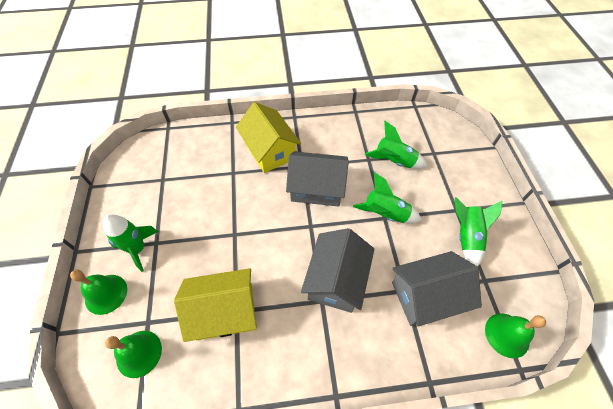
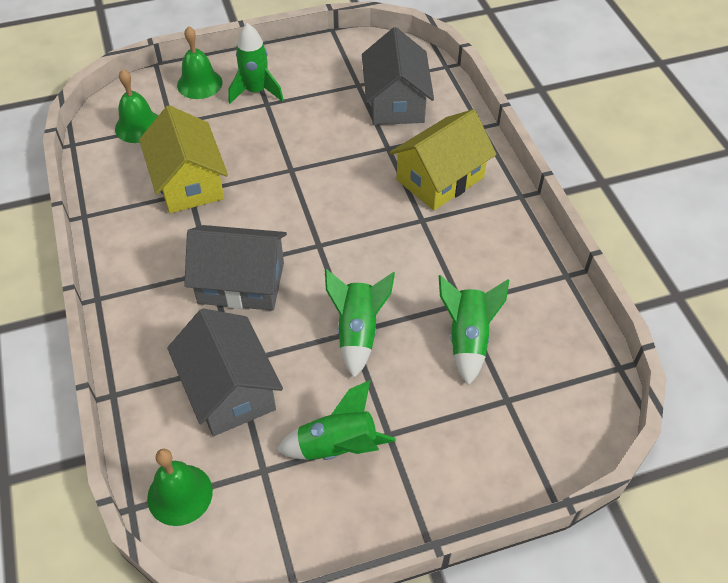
camera: 80 degrees right, 5 degrees down
grey house [286,151,349,207] -> grey house moved to [362,27,434,125]

